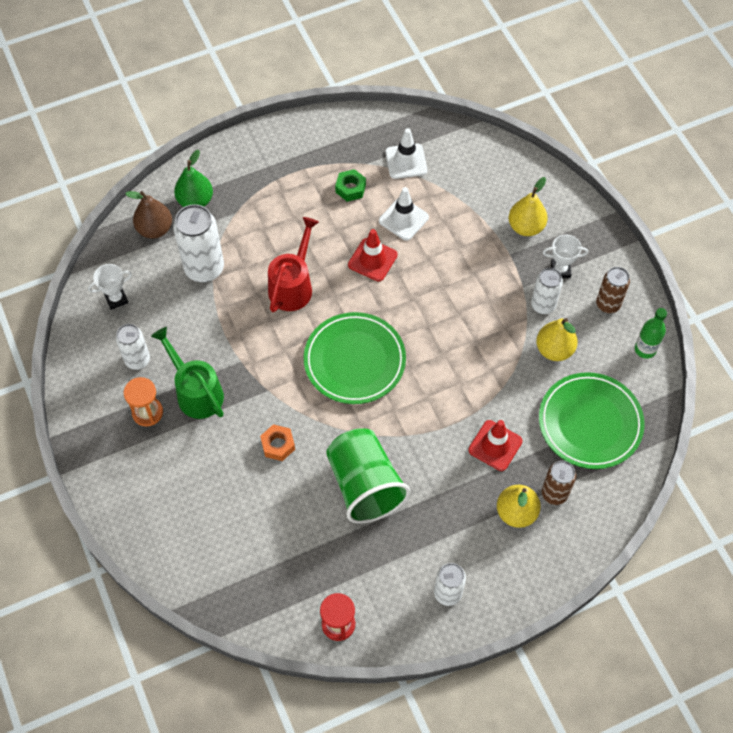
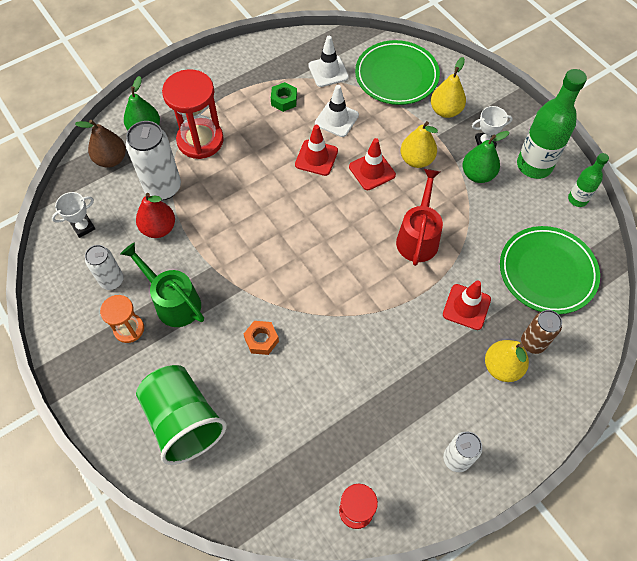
camera: 10 degrees left, 0 degrees up
red watering can [268,217,319,312] -> red watering can moved to [396,169,443,266]
green plate [304,312,406,404] -> green plate moved to [355,40,440,105]
green cup [326,428,410,523] -> green cup moved to [136,365,227,465]
white can [531,268,563,314] -> green pear [462,131,509,183]
yellow pear [536,318,578,361] -> yellow pear moved to [401,121,438,168]
brown can [596,267,630,313] -> green bottle [517,69,587,179]
none -> red pear [136,193,175,238]
none -> red hourglass [162,69,224,159]
none -> red traffic cone [349,138,396,190]

